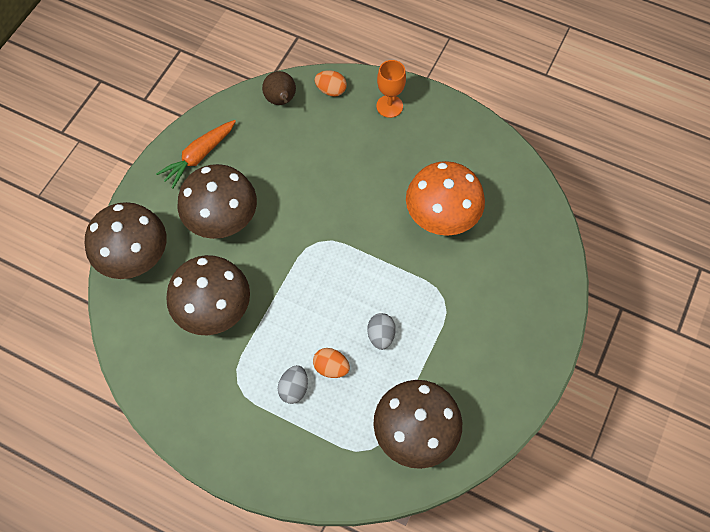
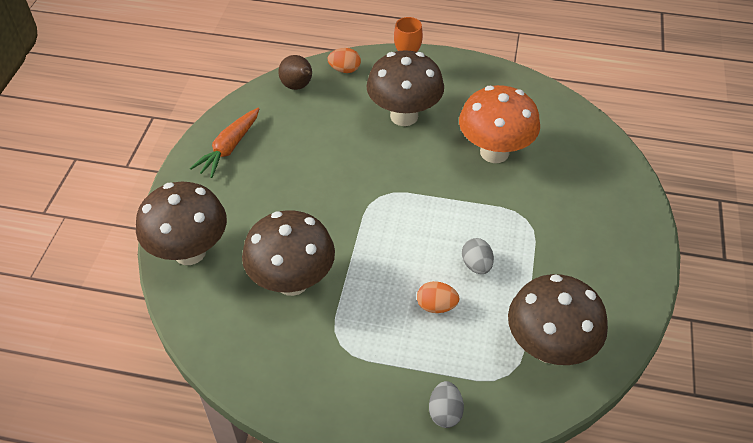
camera: 15 degrees left, 15 degrees down
brown mushroom [178,164,257,239] -> brown mushroom moved to [366,50,444,126]
grey egg [278,365,308,404] -> grey egg moved to [429,381,464,428]

